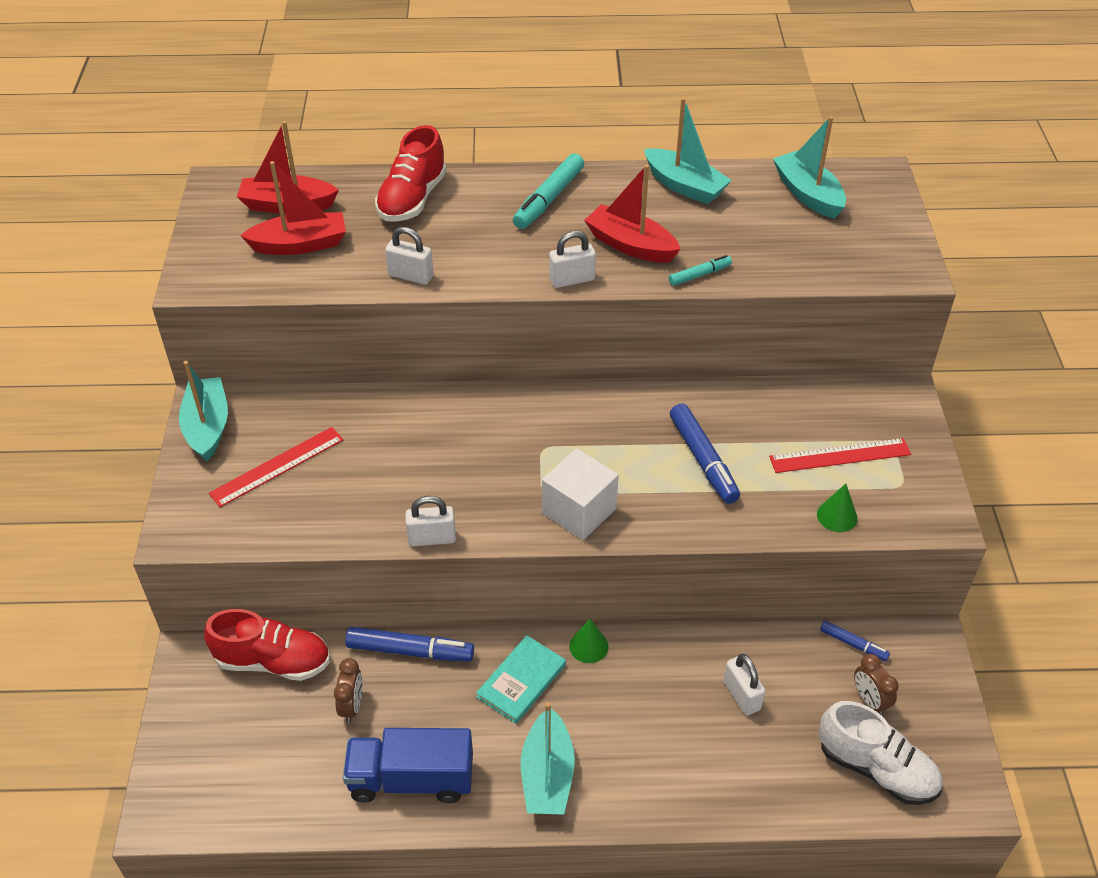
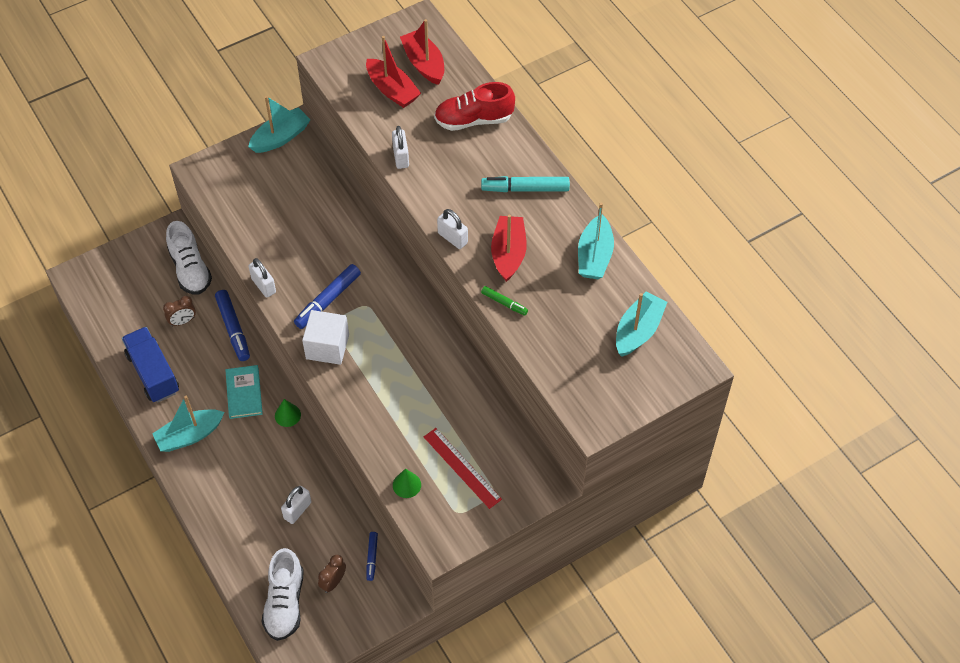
camera: 60 degrees right, 10 degrees up
red shoe [204,609,330,681] -> white shoe [166,221,212,295]
red ruler [209,427,344,507] -> none
turquoise book [476,635,566,724] -> turquoise book turned 75 degrees clockwise [225,365,263,419]
turquoise marker [669,255,732,286] -> green marker [481,286,528,316]
blue marker [670,403,740,504] -> blue marker moved to [294,264,361,329]

